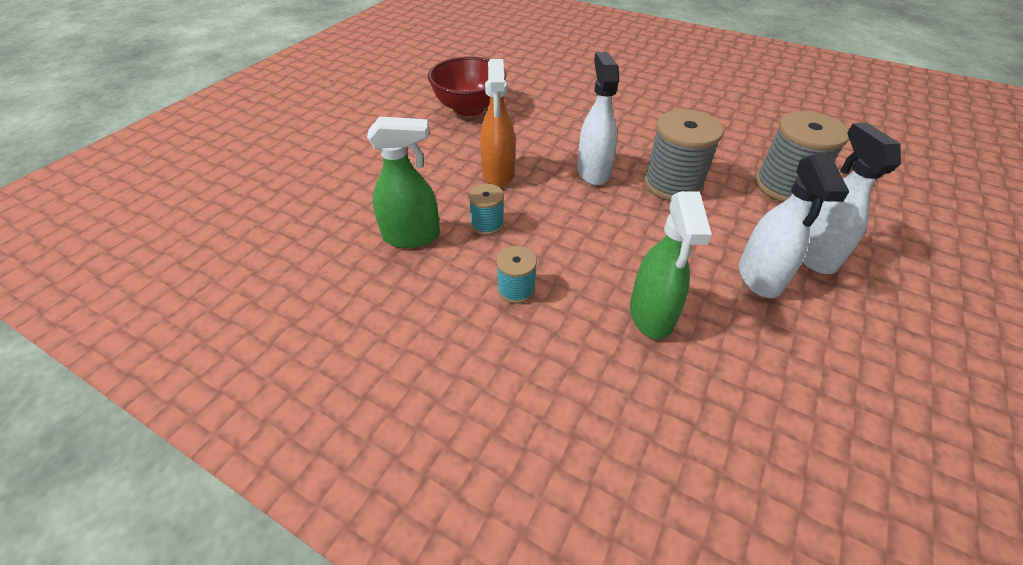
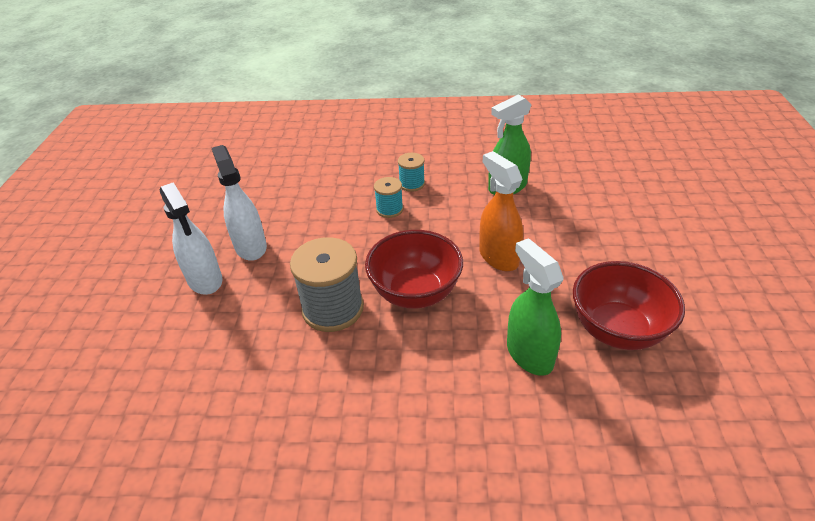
camera: 155 degrees right, 5 degrees down
turquoise spool [468,184,504,235] -> turquoise spool moved to [374,177,403,218]
white spray bottle [577,52,619,186] -> red bowl [365,230,463,309]
green spray bottle [630,191,712,340] -> green spray bottle moved to [507,238,564,376]
grey spool [755,111,849,202] -> none

